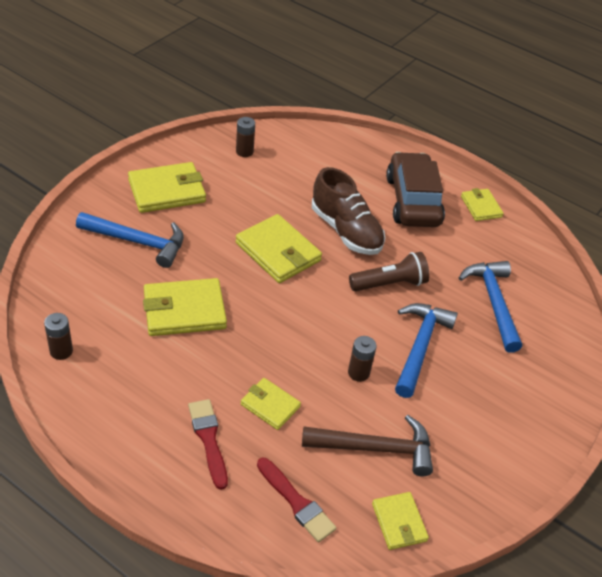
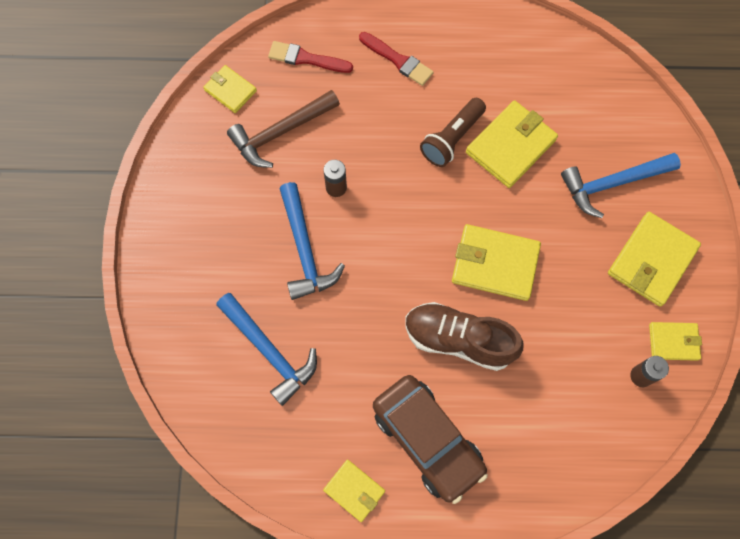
camera: 150 degrees right, 25 degrees up
brown battery [44,313,73,360] -> none
yellow wallet [240,378,301,430] -> yellow wallet moved to [649,322,702,361]
brown flashlight [349,252,429,291] -> brown flashlight moved to [420,98,486,167]

